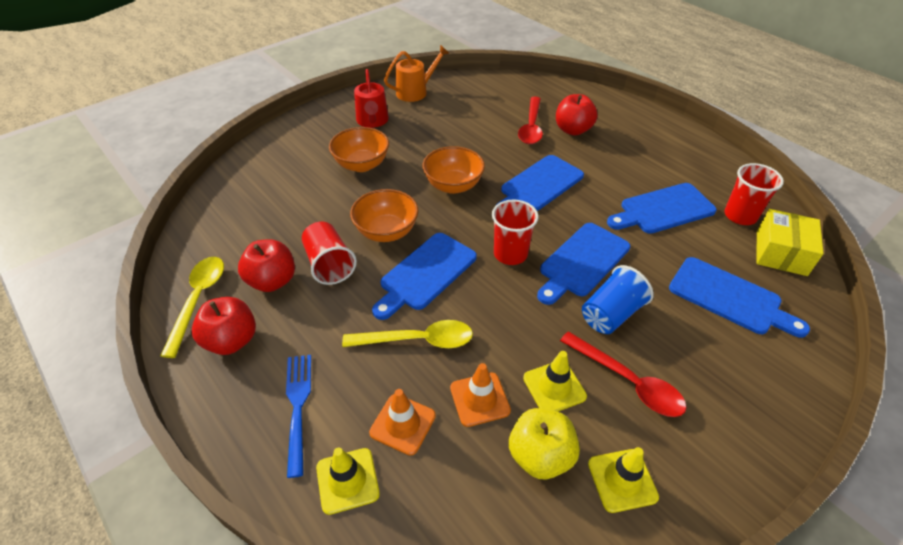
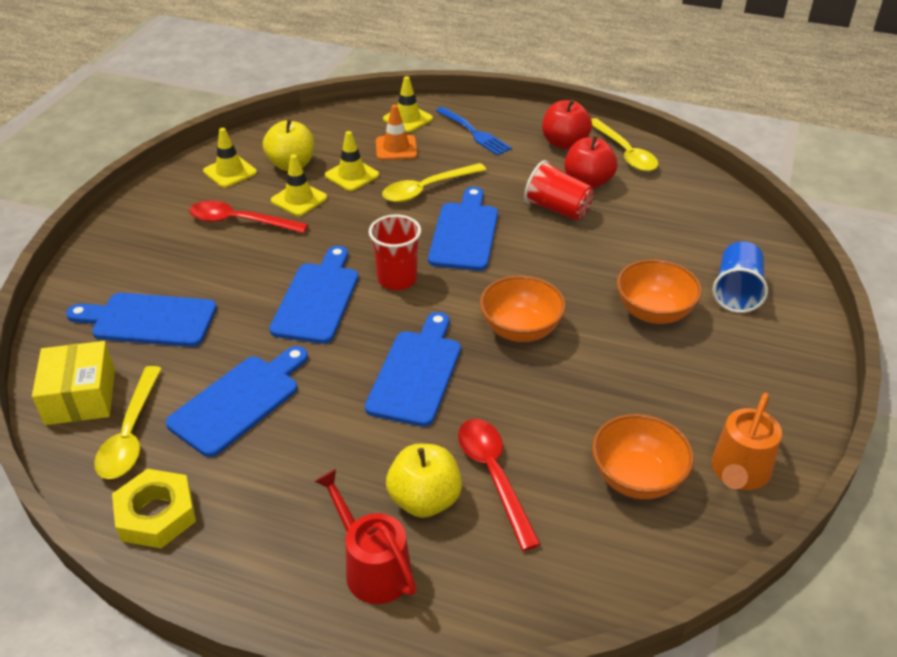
camera: 150 degrees right, 5 degrees down
orange bowl [350,189,418,242] -> orange bowl moved to [592,414,694,499]
red watering can [354,69,389,128] -> red watering can moved to [314,469,417,604]
orange traffic cone [450,363,511,427] -> yellow traffic cone [325,131,379,191]
red apple [556,94,598,136] -> yellow apple [386,444,462,518]
blue cup [582,265,654,334] -> blue cup moved to [712,241,768,313]
red cup [724,163,784,225] -> yellow spoon [94,366,162,479]
none -> yellow nut [112,469,196,548]

